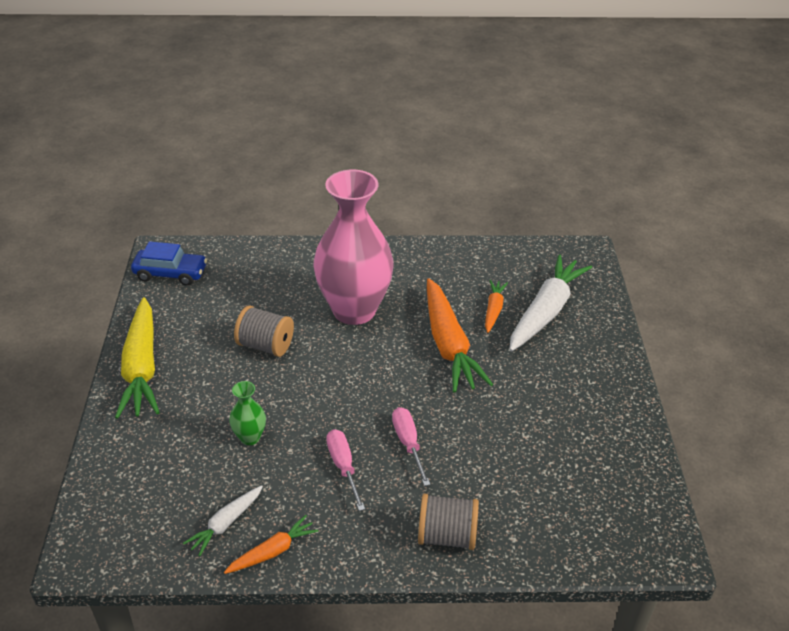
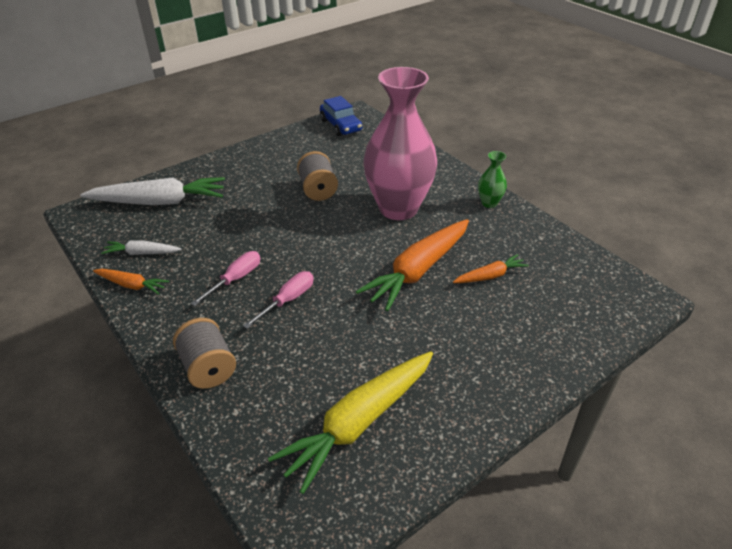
camera: 55 degrees right, 0 degrees up
yellow carrot [115,297,160,419] -> yellow carrot moved to [268,351,433,494]
green vase [229,381,266,445] -> green vase moved to [478,151,507,208]
white carrot [509,255,592,351] -> white carrot moved to [80,177,225,205]

